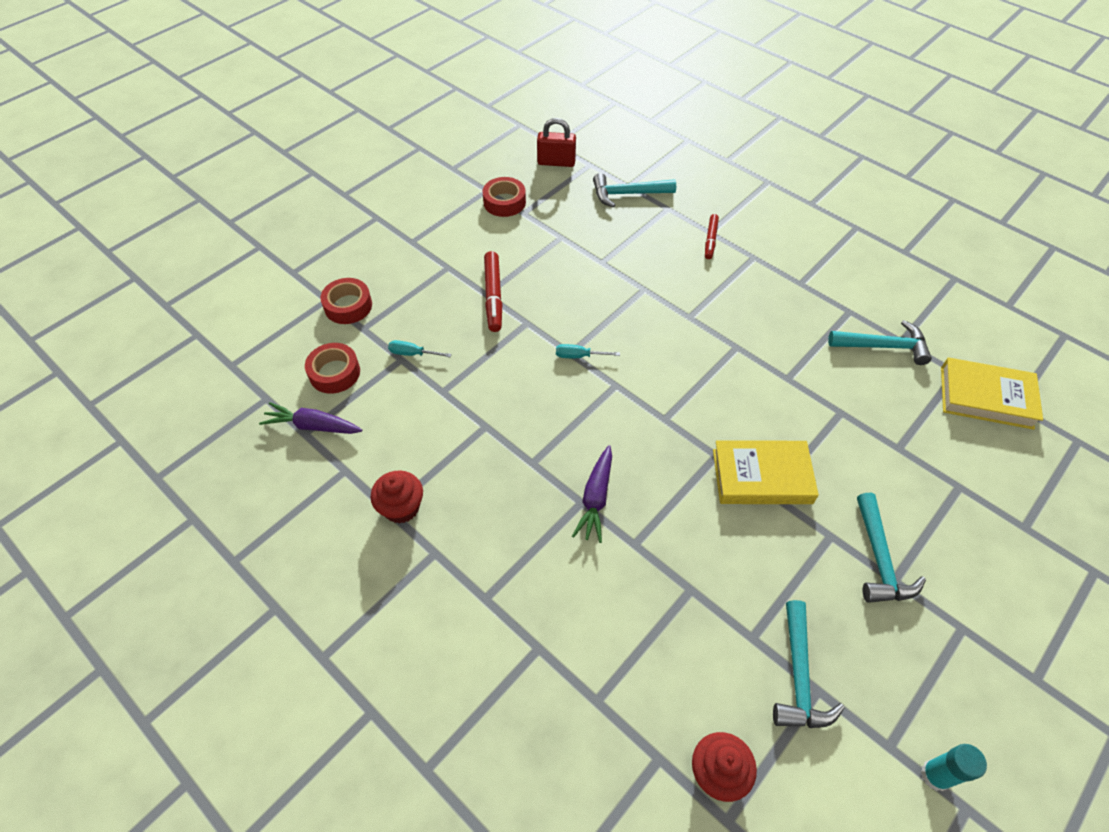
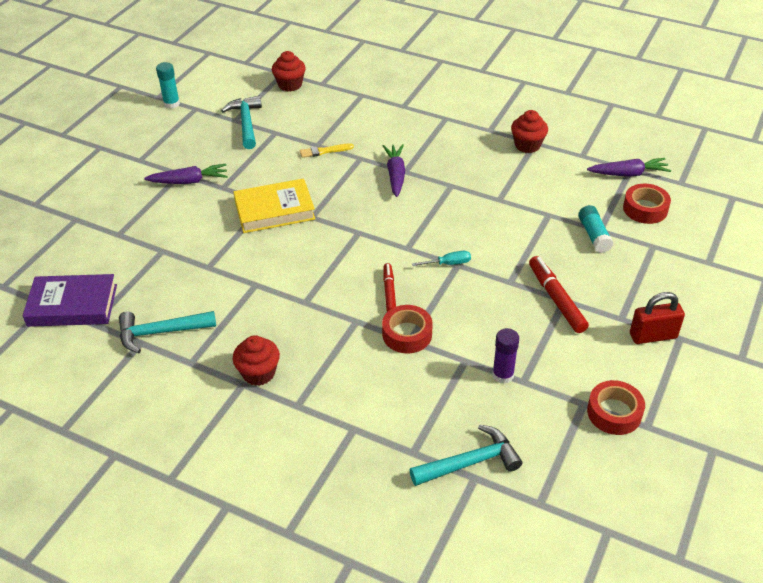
camera: 165 degrees right, 10 degrees down
red tape [320,278,372,324] -> red tape moved to [382,305,433,353]
turquoise screwdriver [388,340,452,357] -> turquoise glue stick [578,205,613,253]
red padlock [537,118,576,167] -> red padlock moved to [630,292,685,344]
red marker [705,214,719,259] -> red marker moved to [383,263,396,312]
turquoise hammer [857,493,926,603] -> purple carrot [144,164,227,184]
yellow book [941,357,1043,430] -> purple book [22,274,117,327]
none -> red cupcake [233,335,280,386]
none -> yellow brush [300,143,354,158]
none -> purple glue stick [492,328,519,384]

